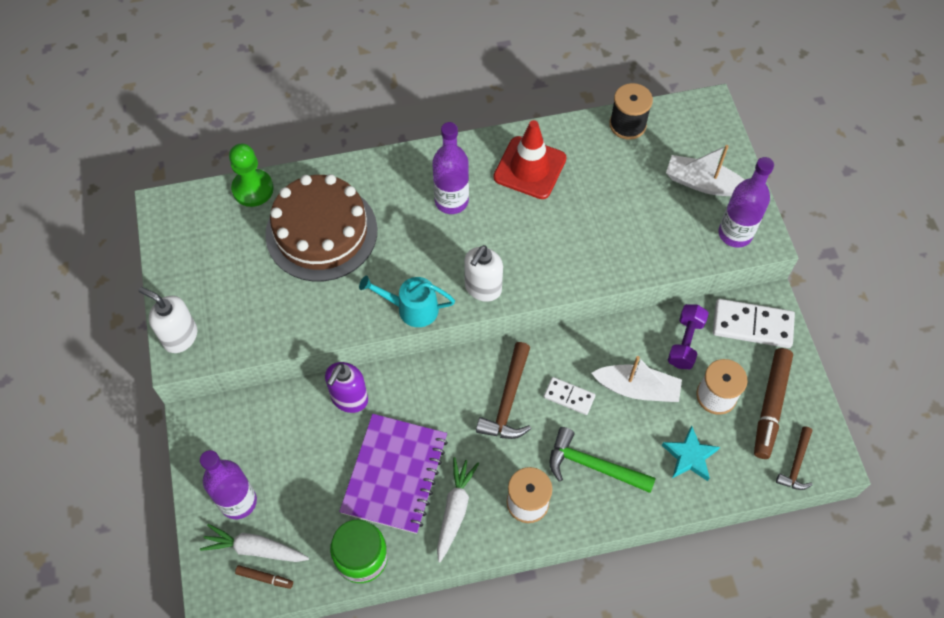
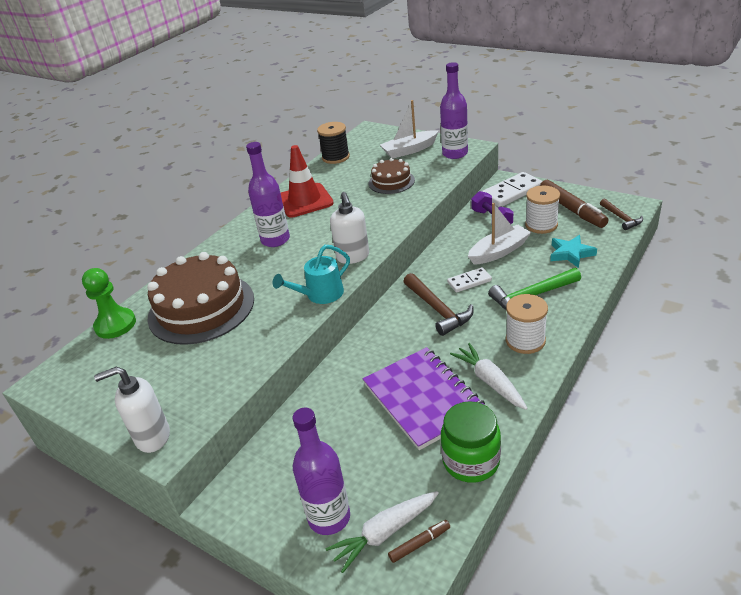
camera: 40 degrees left, 25 degrees down
purple soap dispenser [325,362,368,413] -> none
none -> brown cake [369,158,415,194]

